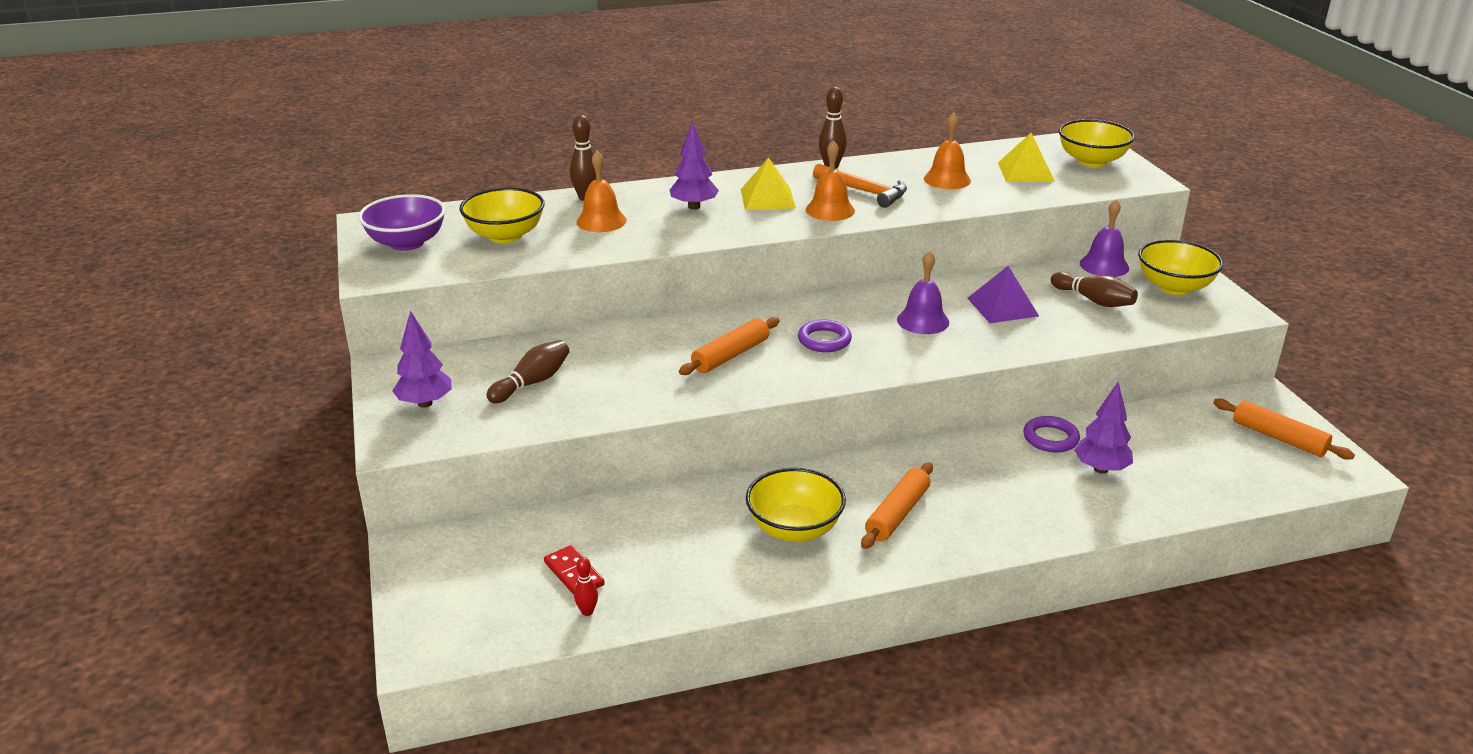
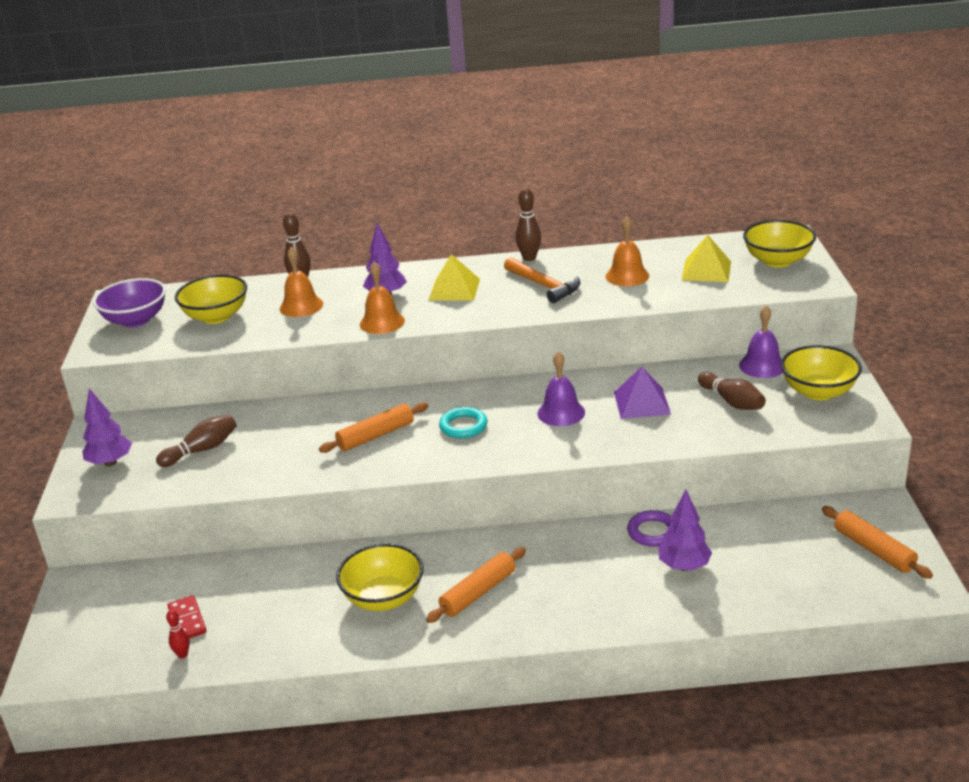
camera: 15 degrees right, 0 degrees up
purple ring [798,320,852,352] -> turquoise ring [439,407,487,438]
orange bell [806,140,855,221] -> orange bell moved to [360,262,405,334]

